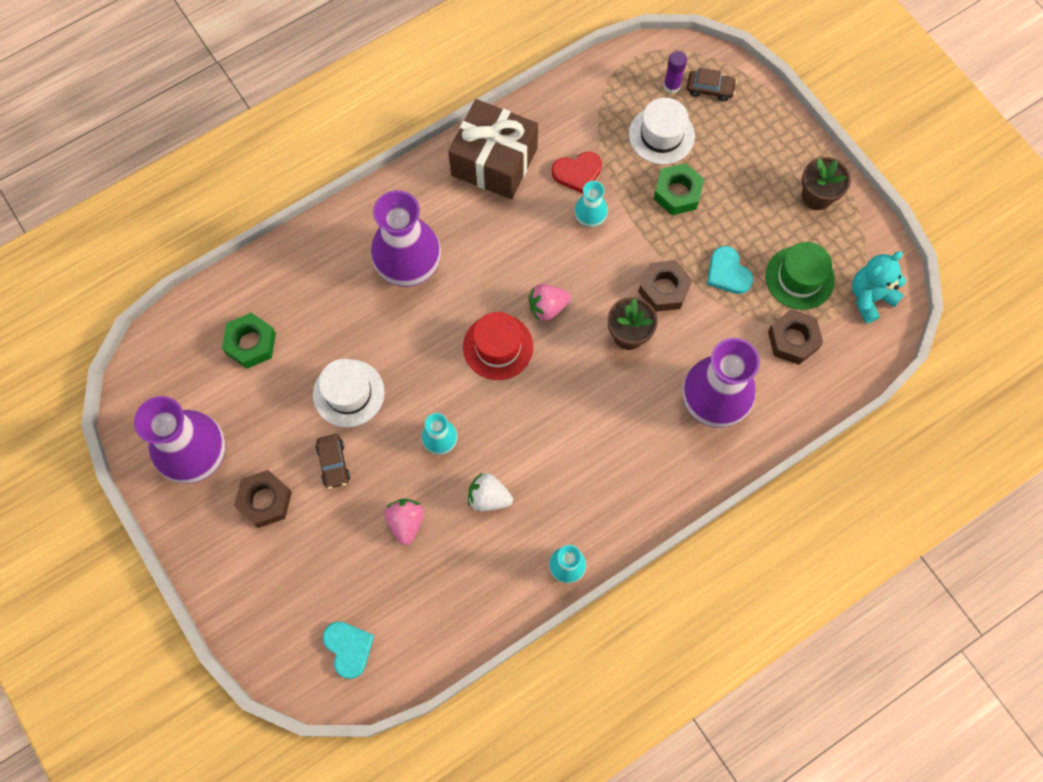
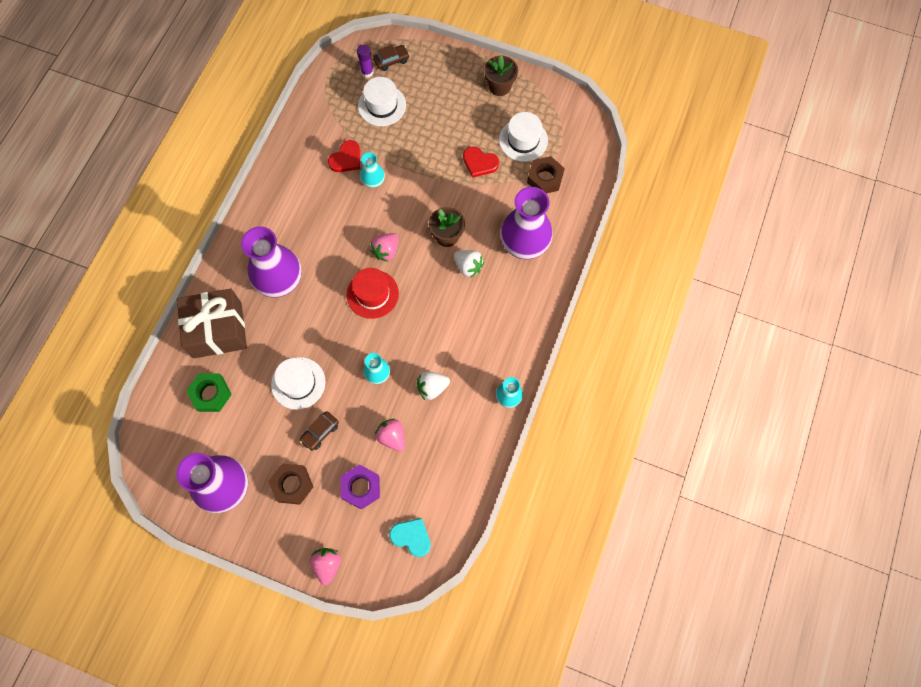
camera: 35 degrees left, 0 degrees up
brown car [315,434,350,489] -> brown car turned 90 degrees clockwise [299,411,339,451]
brown gift [448,99,538,199] -> brown gift moved to [177,289,247,358]
brown nut [638,260,692,312] -> none
green nut [653,163,704,215] -> none
turquoise heart [707,246,753,294] -> red heart [463,146,499,178]
green hat [765,242,835,310] -> white hat [499,112,548,162]
turquoise teddy bear [852,251,906,323] -> none
none -> pink strawberry [310,548,341,585]
none -> purple nut [341,465,380,510]
none -> white strawberry [454,250,484,278]

